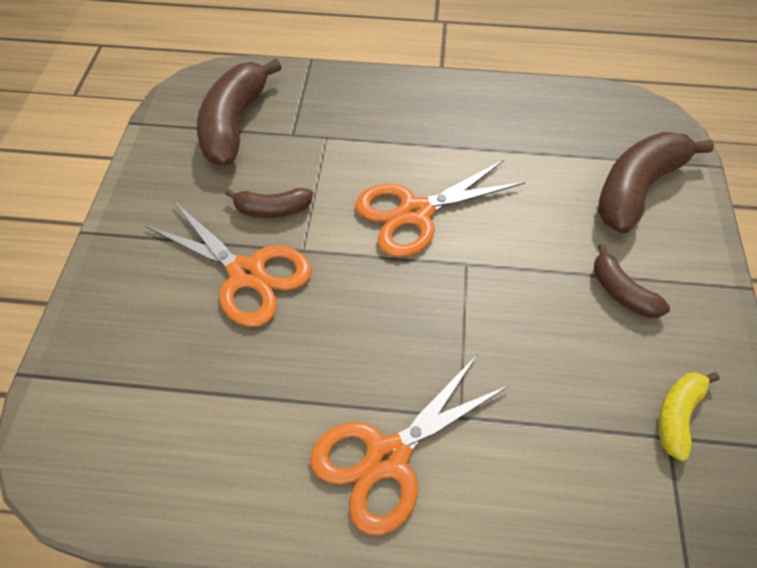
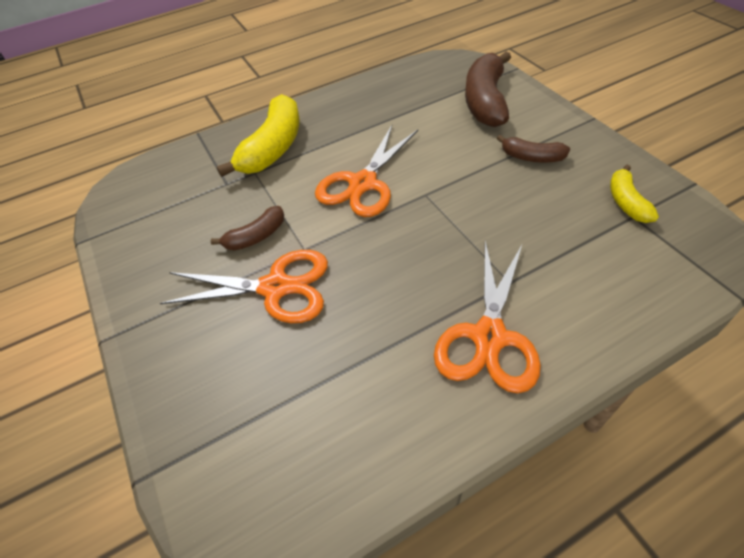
camera: 30 degrees left, 5 degrees down
brown banana [197,59,282,166] -> none
none -> yellow banana [217,94,300,177]

